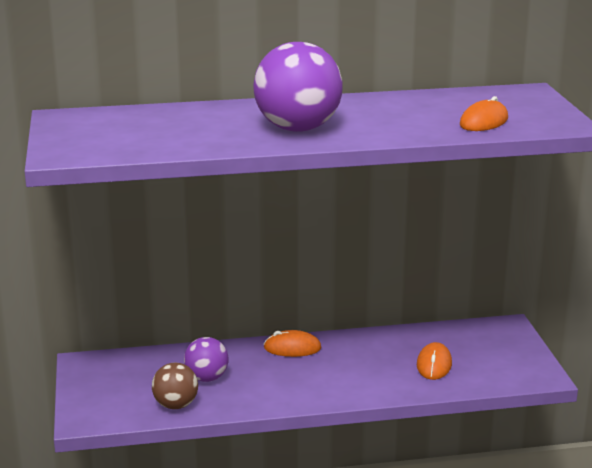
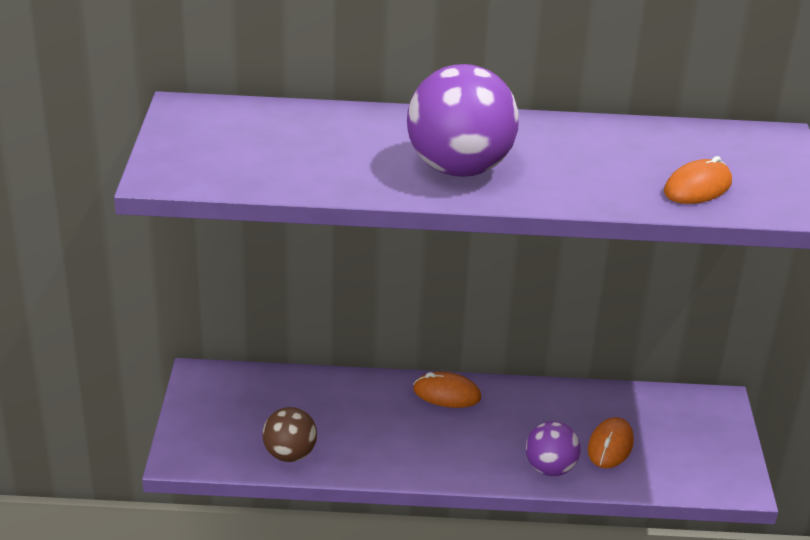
camera: 10 degrees right, 10 degrees up
purple ball [184,337,228,382] -> purple ball moved to [526,421,581,476]

